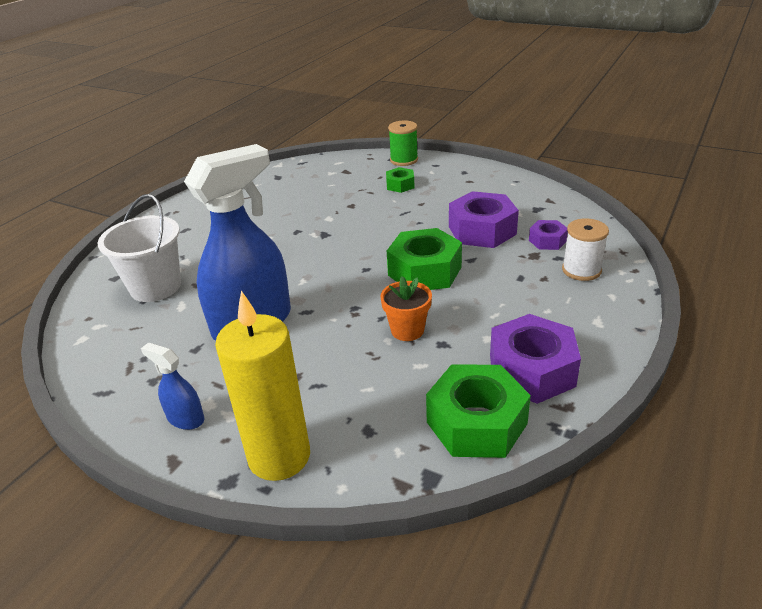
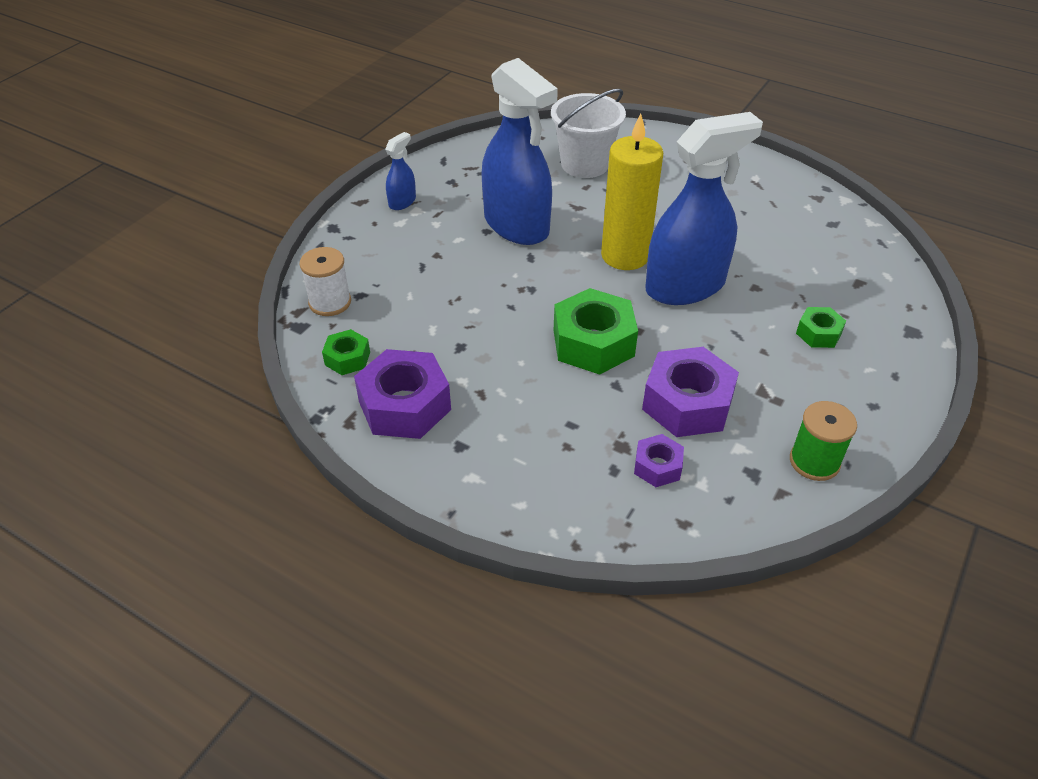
camera: 90 degrees right, 10 degrees up
yellow candle [215,291,310,481] -> yellow candle moved to [601,113,663,270]
orange flower pot [380,276,432,341] -> none
green spool [388,120,418,166] -> green spool moved to [790,401,857,481]
green nut [426,364,531,458] -> green nut [322,329,370,375], size x0.52
white spool [562,218,609,281] -> white spool moved to [300,247,351,316]
none -> blue spray bottle [645,112,763,305]

